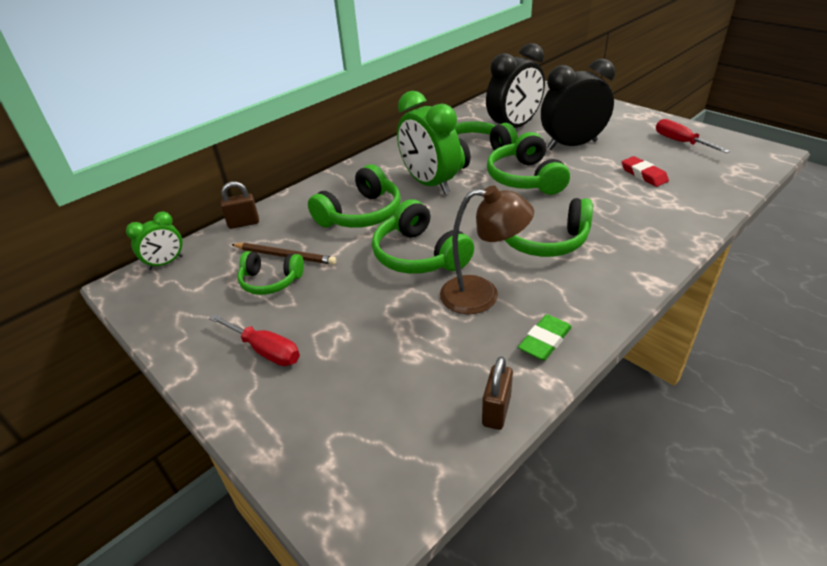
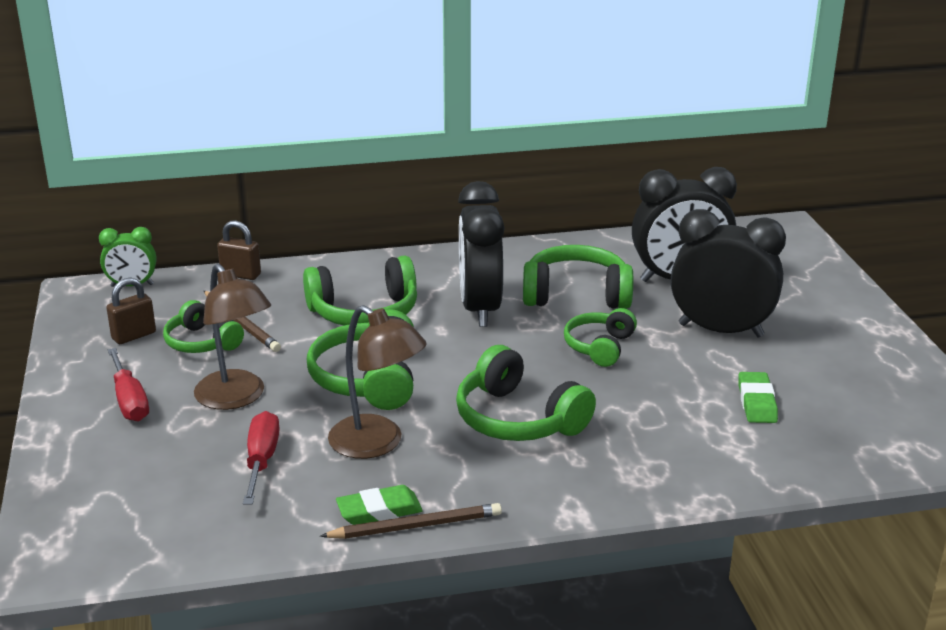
camera: 30 degrees right, 10 degrees down
green clock [397,91,461,194] -> black clock [458,181,505,327]
brown padlock [482,357,513,430] -> brown padlock moved to [106,278,156,344]
green headphones [487,132,570,195] -> green headphones [564,308,637,367], size x0.64
red eraser [622,156,669,187] -> green eraser [738,372,778,423]
red screwdriver [656,119,730,153] -> red screwdriver moved to [243,411,280,504]
none -> brown lamp [194,263,271,410]
none -> brown pencil [320,503,502,539]

